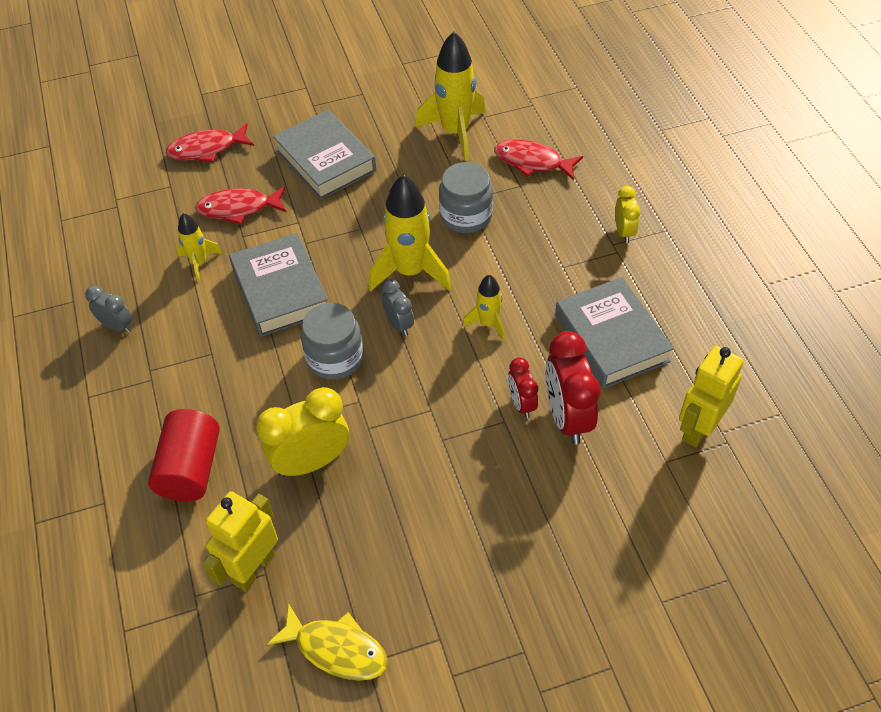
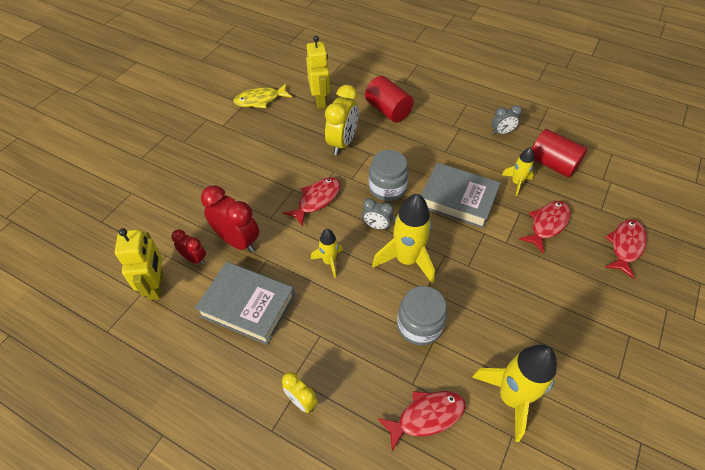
camera: 135 degrees right, 0 degrees up
grey book [273,110,376,200] -> none
red clock [508,358,538,418] -> red clock moved to [172,229,206,265]
none -> red fish [283,177,341,226]
none -> red cylinder [532,129,587,178]

